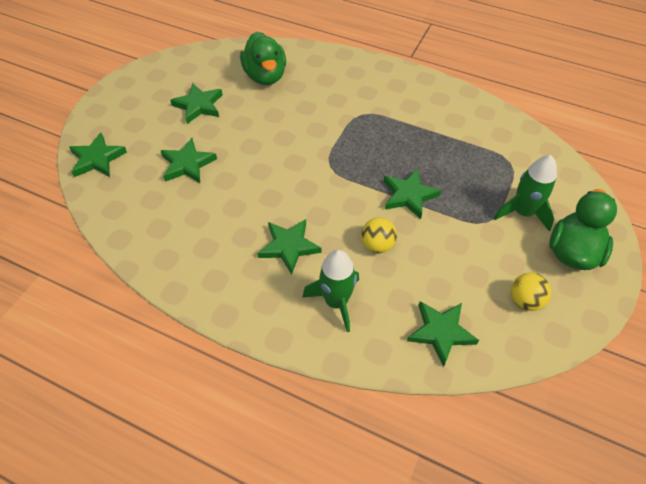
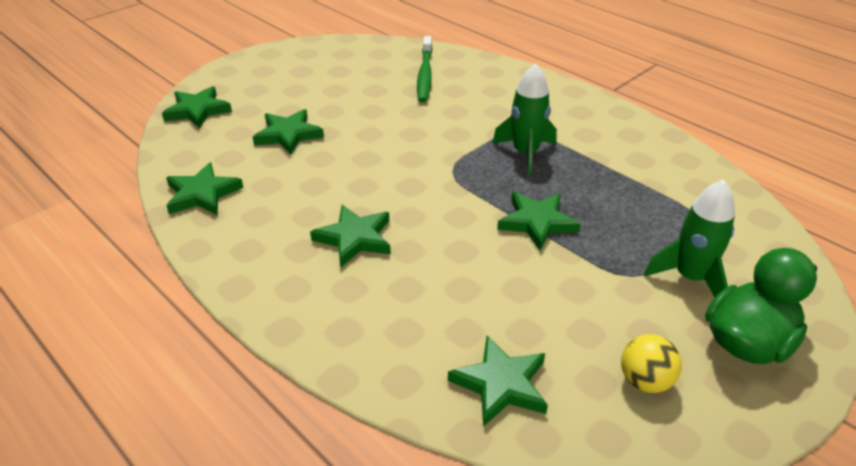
camera: 20 degrees right, 15 degrees down
green star [170,83,223,124] -> green star moved to [166,162,243,216]
green duck [240,32,286,85] -> green toothbrush [417,36,432,102]
green rocket [302,250,359,332] -> green rocket moved to [492,63,557,175]
yellow ball [361,217,397,253] -> none

